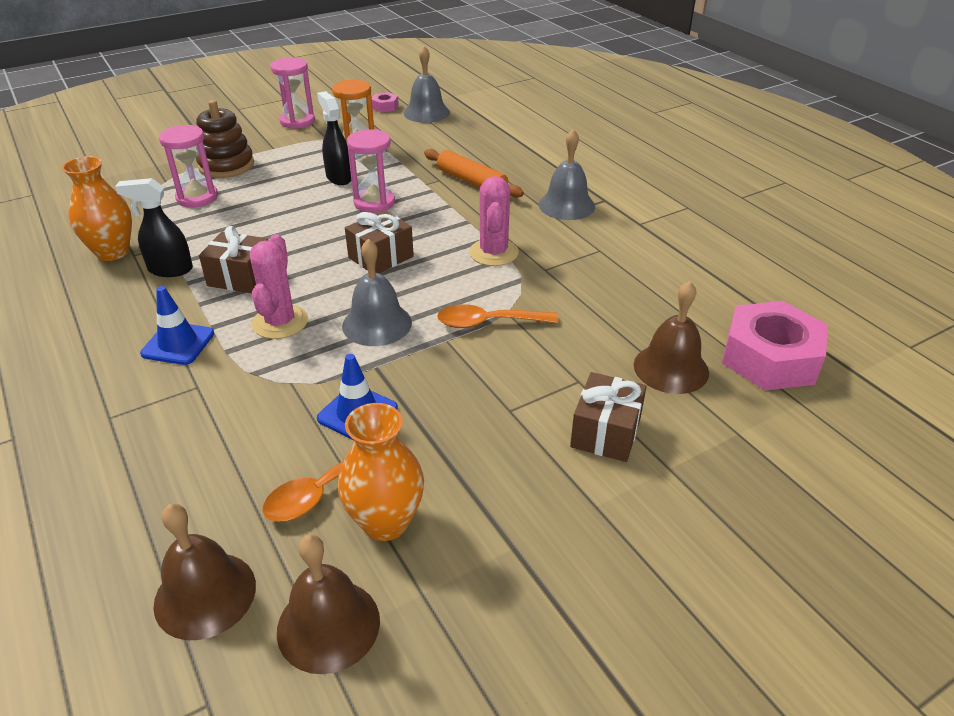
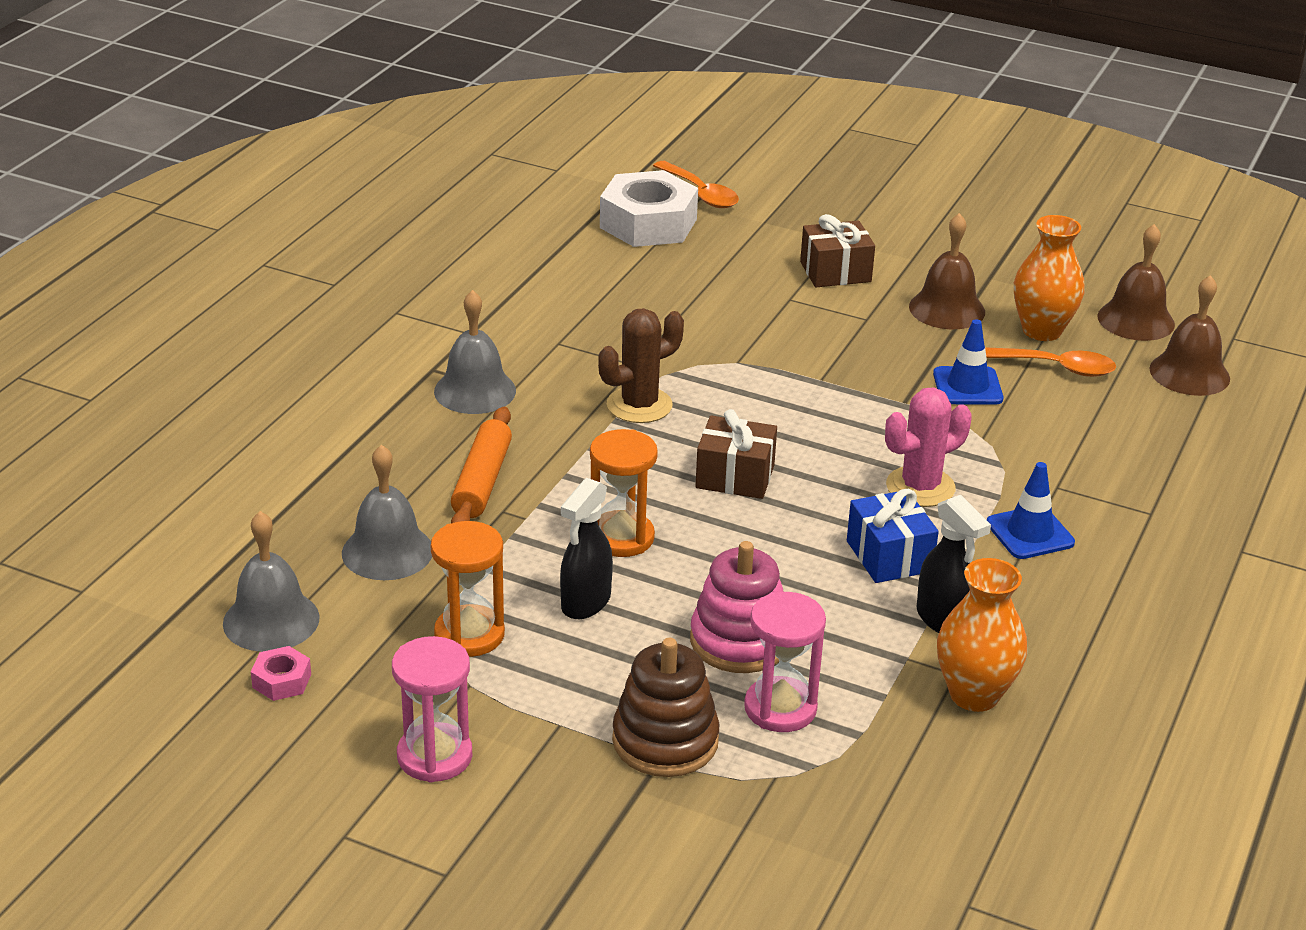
camera: 125 degrees left, 5 degrees down
brown gift [199,226,269,293] -> blue gift [847,489,939,583]
grey bell [342,239,412,346] -> grey bell moved to [342,444,432,580]
pink hourglass [347,129,395,213] -> orange hourglass [590,429,658,557]
orange spoon [437,304,558,328] -> orange spoon moved to [653,161,739,208]
pink cactus [469,176,519,266] -> brown cactus [598,308,684,423]
brown bell [634,281,709,394] -> brown bell moved to [909,213,985,329]
pink nut [722,301,828,390] -> white nut [600,170,698,247]
none -> pink stacking toy [690,541,784,673]

